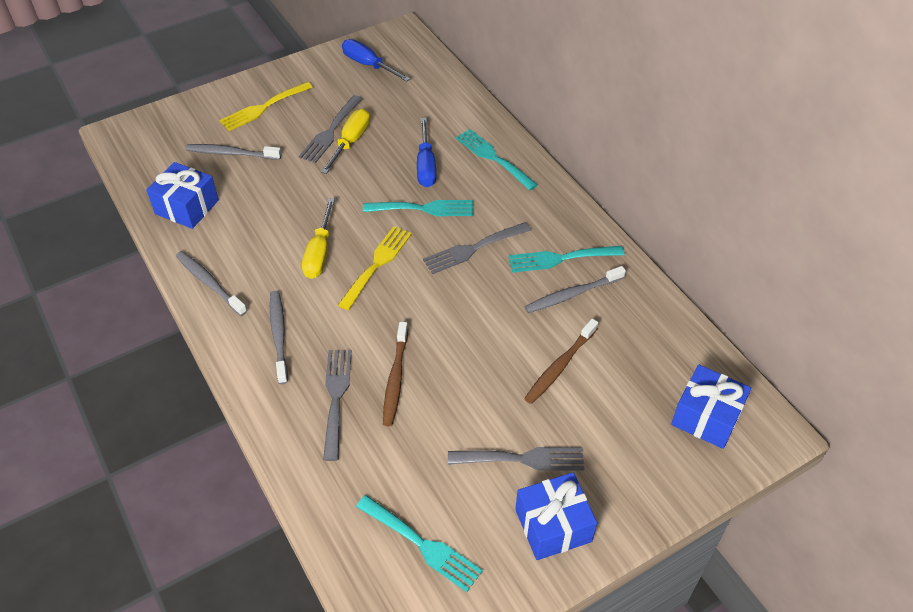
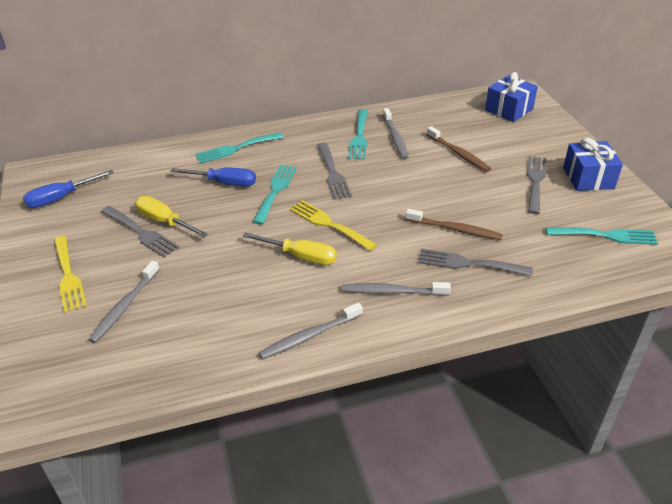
camera: 75 degrees left, 10 degrees down
blue gift [146,162,219,229] -> none
turquoise fork [356,495,483,592] -> turquoise fork turned 45 degrees clockwise [546,227,658,245]

